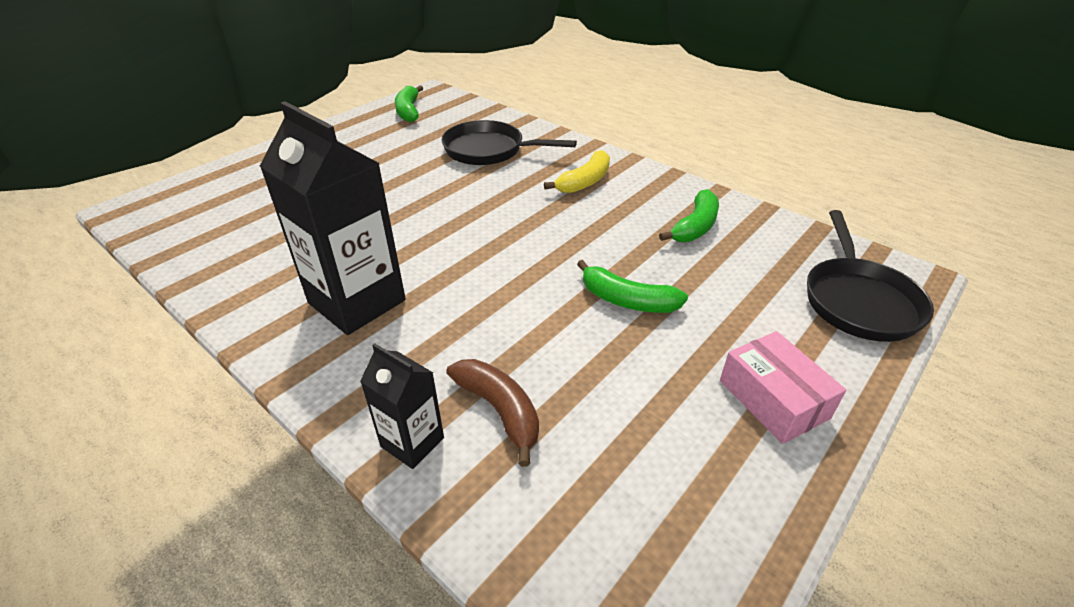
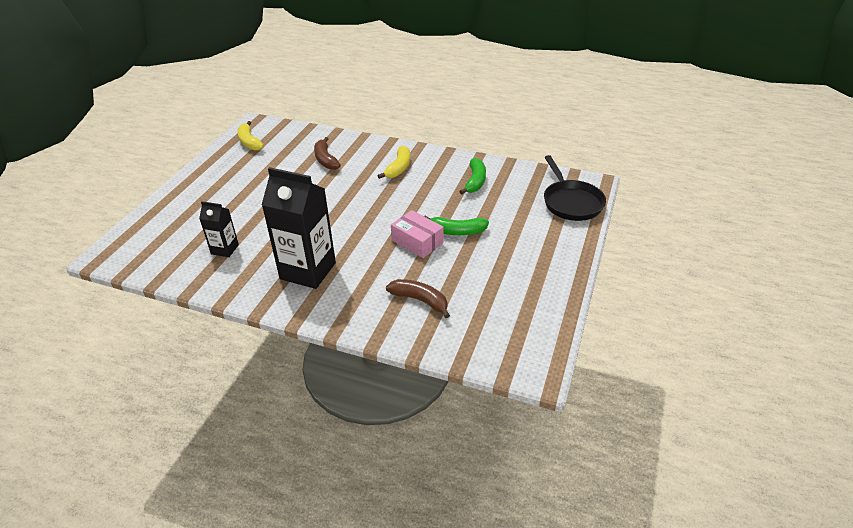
camera: 20 degrees left, 0 degrees up
black carton [360,343,444,469] -> black carton moved to [199,201,239,257]
green banana [395,85,423,122] -> yellow banana [238,121,264,151]
black pan [441,120,577,165] -> brown banana [314,137,341,170]
pink box [720,331,846,444] -> pink box moved to [391,210,444,258]

